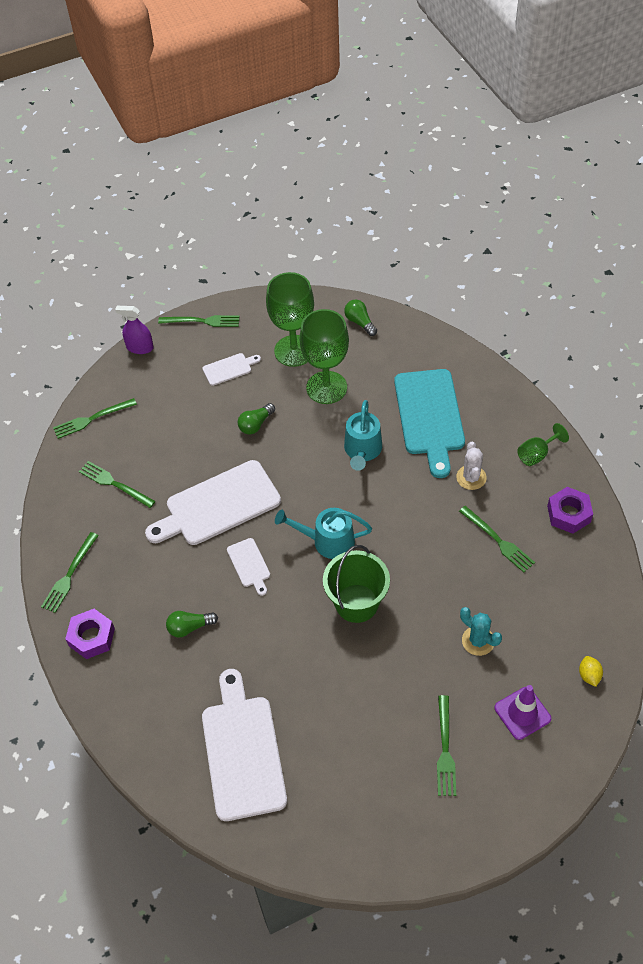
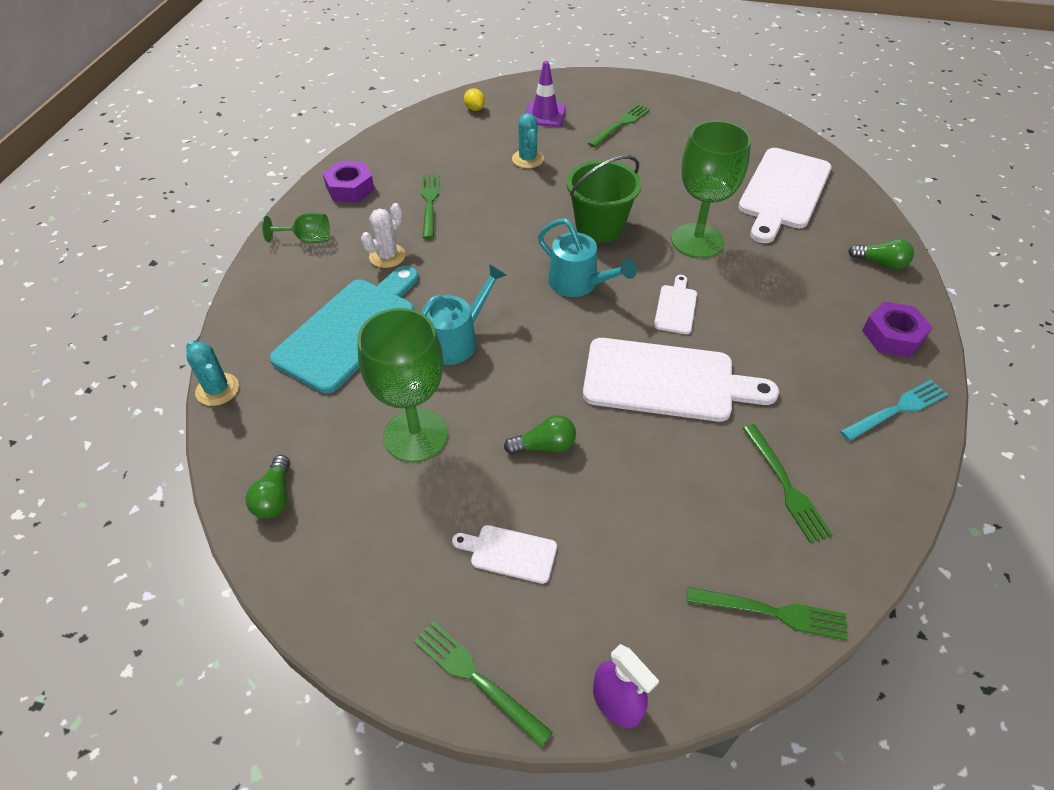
camera: 145 degrees left, 5 degrees down
green fork [41,532,99,613] -> turquoise fork [840,380,948,441]
green light bulb [166,611,218,638] -> green light bulb moved to [848,239,914,270]
green goblet [266,272,314,367] -> green goblet moved to [672,121,751,258]
yellow lemon [579,656,603,687] -> yellow lemon turned 60 degrees counterclockwise [464,88,485,111]
none -> turquoise cactus [186,340,239,406]

